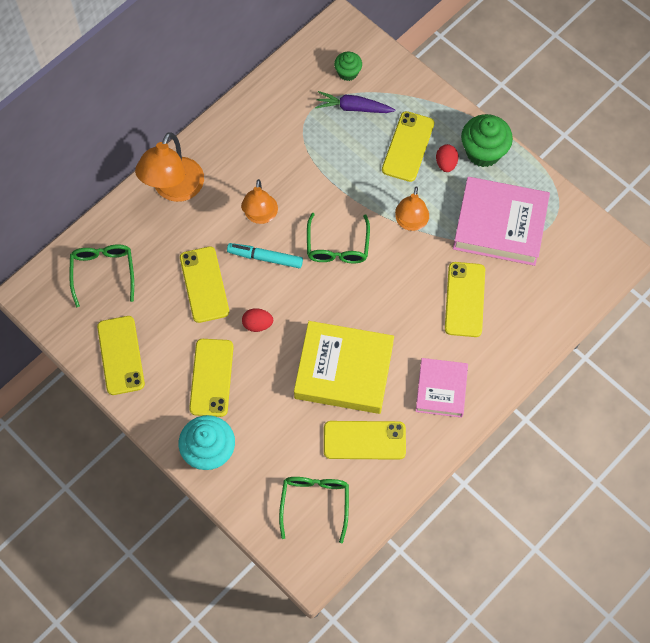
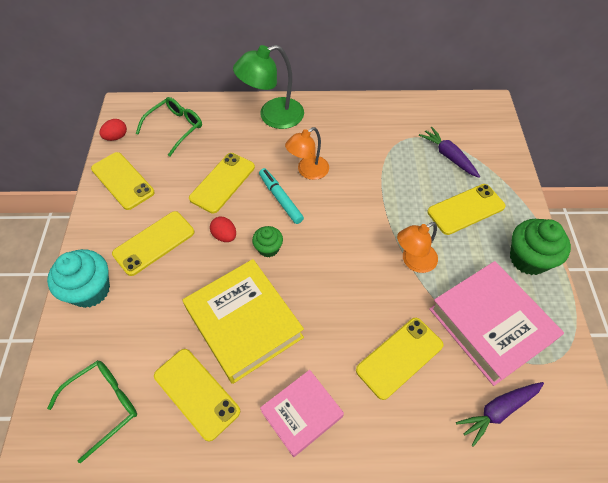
camera: 45 degrees right, 10 degrees down
yellow phone [97,316,145,395] -> yellow phone turned 75 degrees counterclockwise [91,152,155,210]
orange lamp [135,132,204,202] -> green lamp [233,45,304,129]
green glasses [307,213,370,263] -> none
green cupcake [334,52,362,81] -> green cupcake moved to [252,226,283,257]
red egg [436,144,458,172] -> red egg moved to [100,119,127,141]
none -> purple carrot [456,382,544,447]

